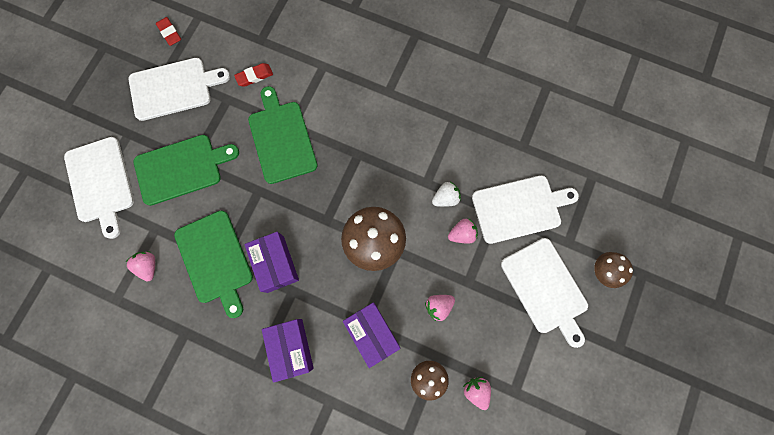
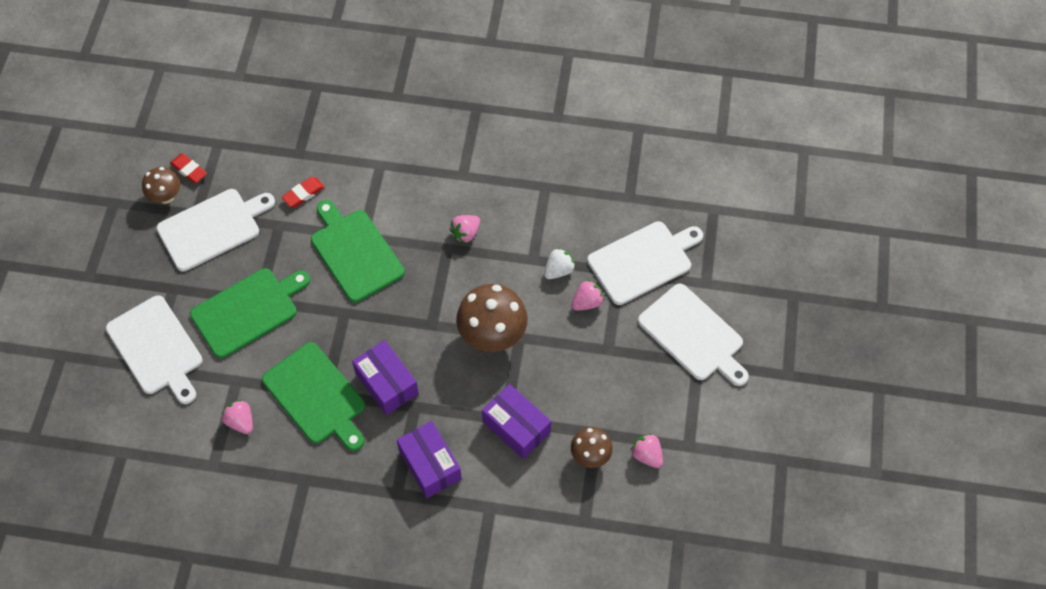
camera: 15 degrees left, 15 degrees down
pink strawberry [425,295,455,321] -> pink strawberry moved to [450,215,480,243]
brown mushroom [594,252,633,288] -> brown mushroom moved to [142,167,180,204]

